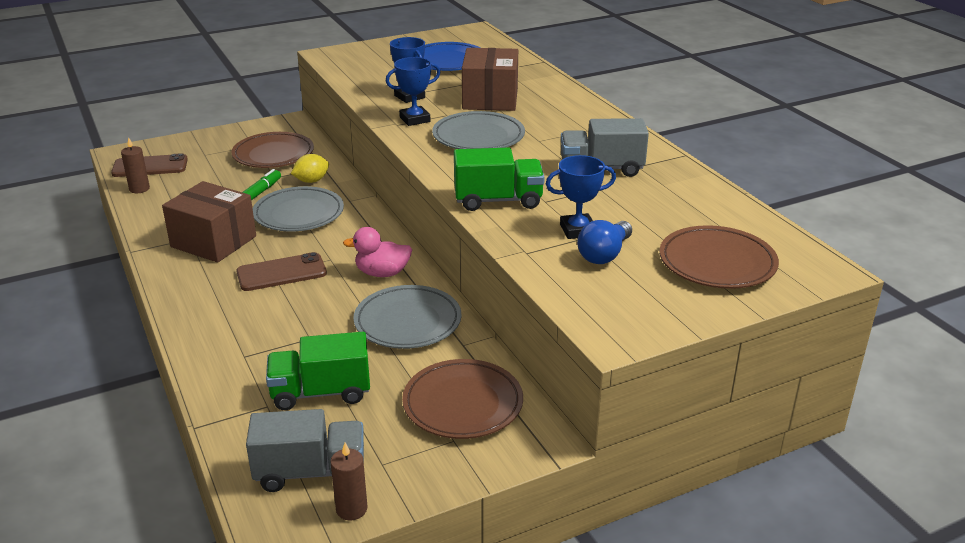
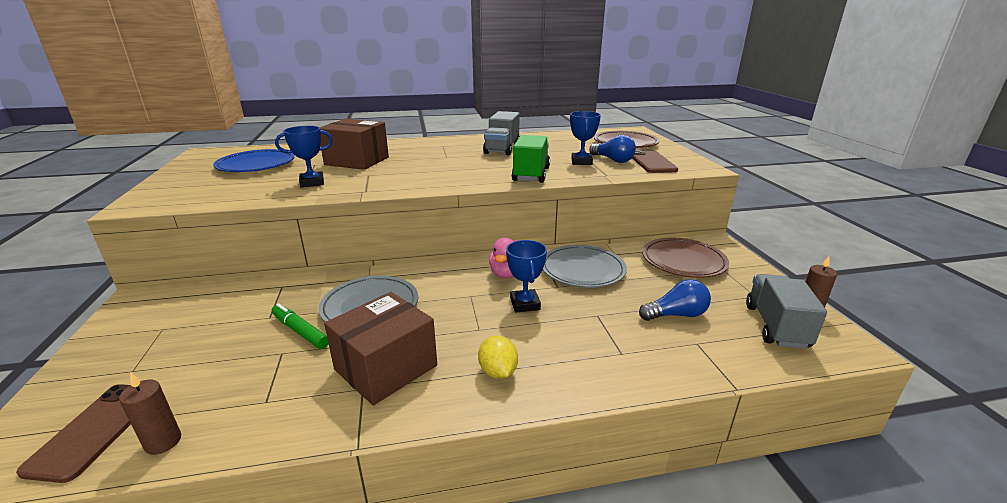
camera: 75 degrees left, 5 degrees down
brown plate [231,132,314,168] -> none
brown phone [236,252,327,291] -> brown phone moved to [632,150,678,173]
green truck [266,332,370,410] -> blue light bulb [639,279,711,321]
yellow lemon [291,154,329,183] -> yellow lemon moved to [478,335,518,379]
blue trophy [386,57,441,126] -> blue trophy moved to [506,240,547,312]
grey plate [432,111,525,149] -> none

